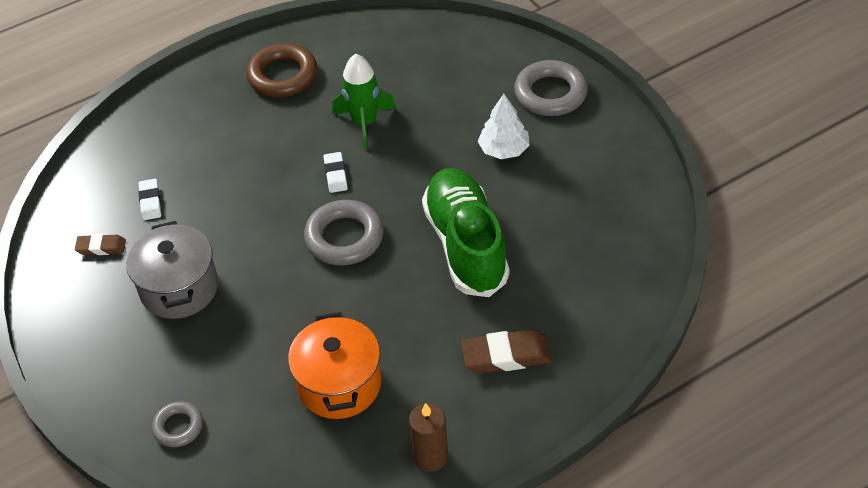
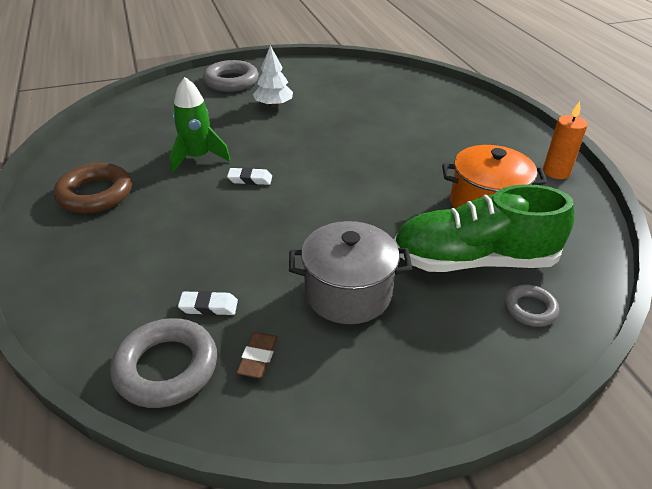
camera: 80 degrees left, 10 degrees down
grey ring [304,200,384,266] -> grey ring moved to [110,318,217,408]
brown candle [409,403,448,472] -> orange candle [543,101,588,179]
green shoe [422,168,509,297] -> green shoe moved to [394,184,574,272]
brown eraser [461,329,552,374] -> none

